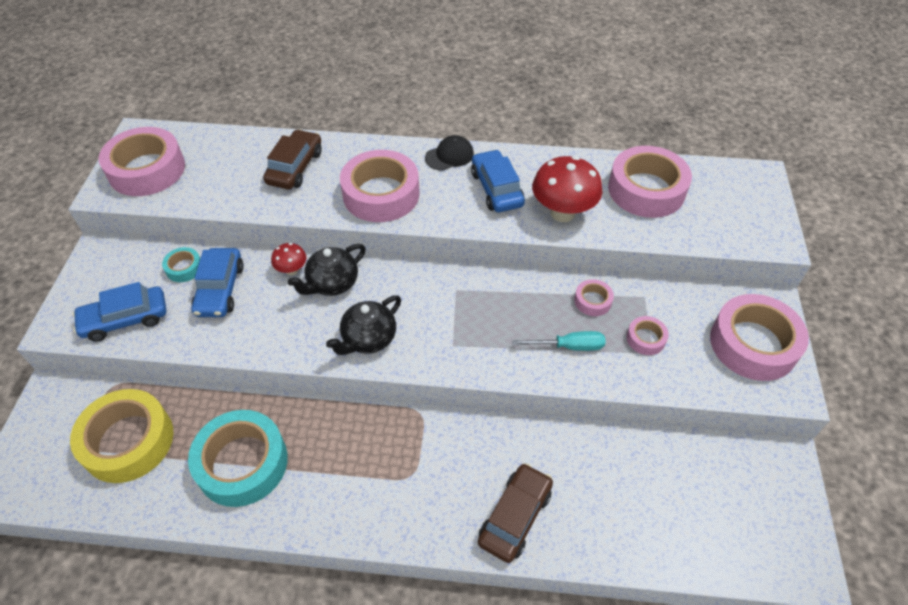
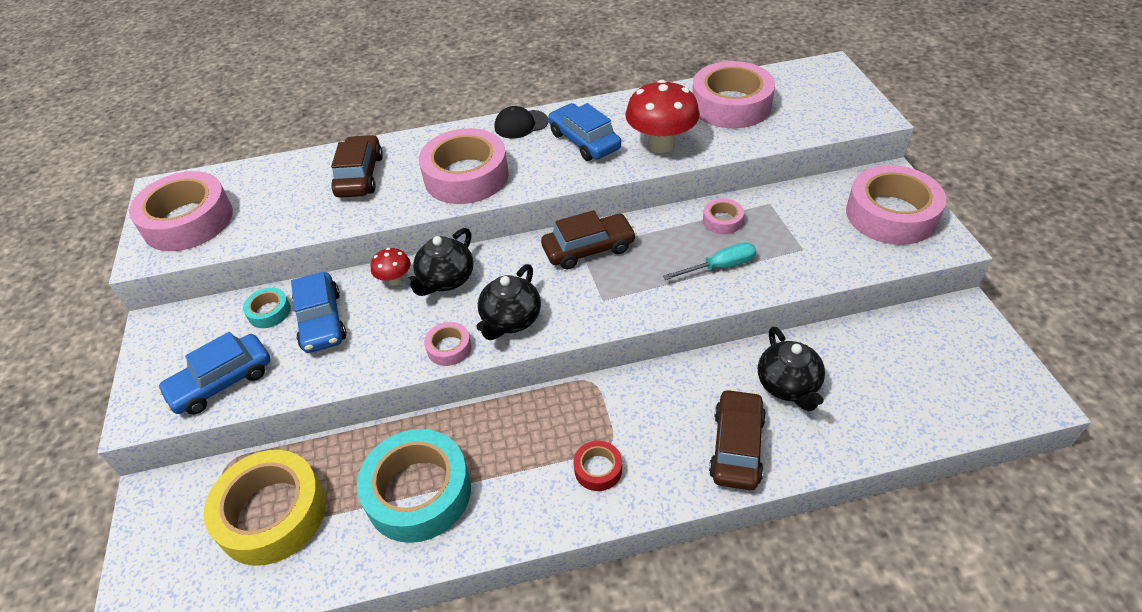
camera: 15 degrees left, 5 degrees down
black cap [425,135,474,171] -> black cap turned 150 degrees counterclockwise [495,106,549,139]
pink tape [627,316,669,355] -> pink tape moved to [424,322,471,366]
none -> brown car [541,210,636,269]
none -> red tape [574,441,622,491]
none -> black teapot [758,326,825,411]

